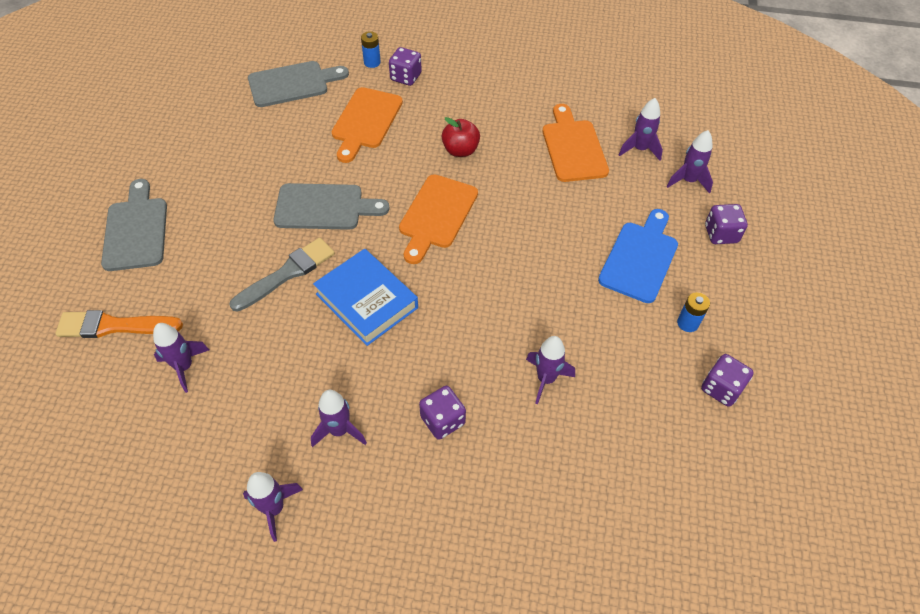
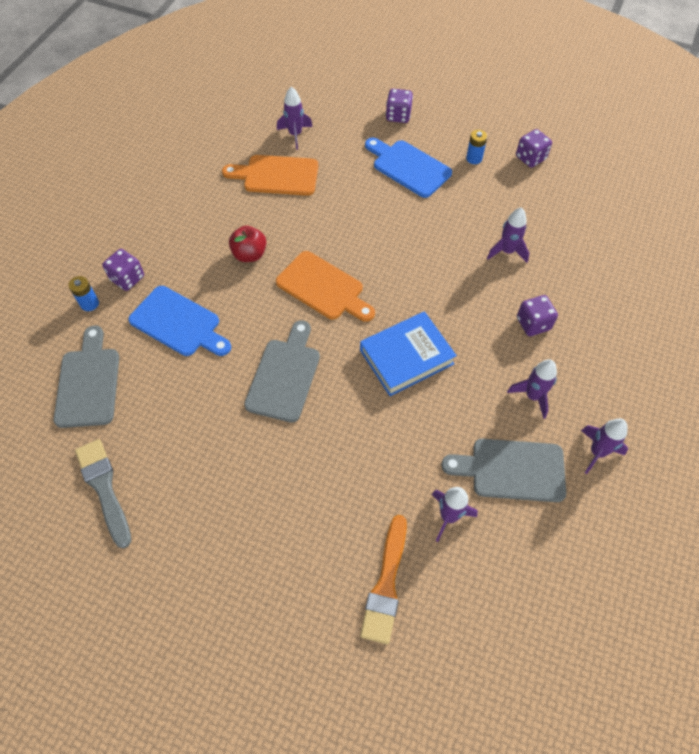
camera: 75 degrees left, 5 degrees up
grey cutting board [101,179,167,271] -> grey cutting board moved to [441,439,566,502]
grey brush [229,238,335,311] -> grey brush moved to [75,439,131,548]
orange cutting board [332,87,403,163] -> blue cutting board [128,286,231,356]
purple rocket [666,130,713,194] -> none

